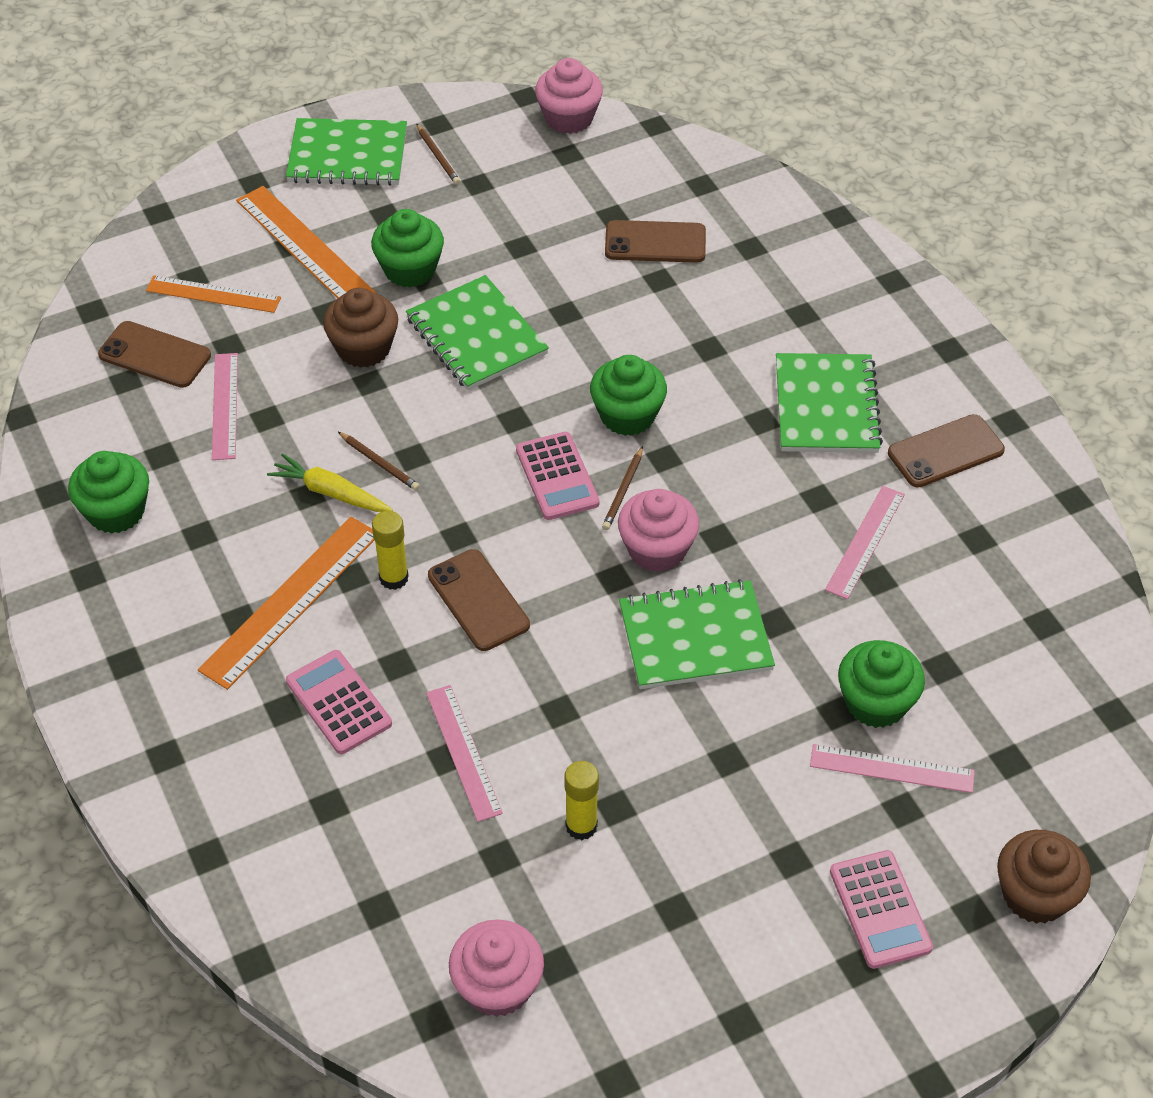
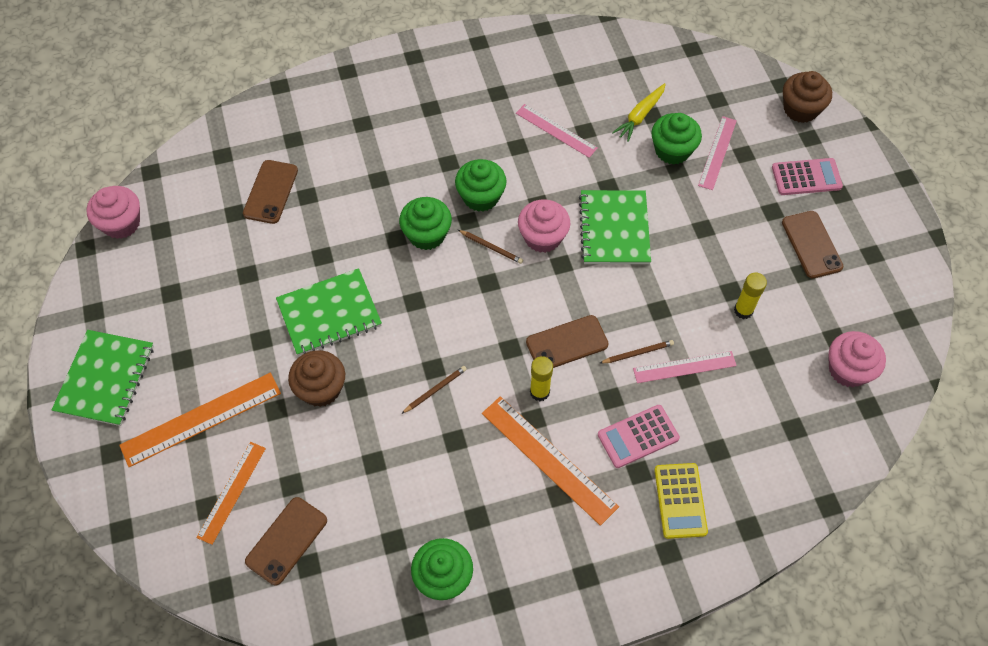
camera: 80 degrees left, 10 degrees up
pink ruler [212,353,238,460] -> none
yellow carrot [267,453,393,512] -> yellow carrot moved to [612,83,666,142]
green cupcake [371,209,444,288] -> green cupcake moved to [455,159,507,212]
brown pencil [416,124,460,185] -> brown pencil moved to [600,340,674,363]
pink calculator [516,432,600,520] -> none
green notebook [776,353,883,453] -> none
brown phone [888,414,1005,488] -> brown phone moved to [782,211,843,278]
none -> yellow calculator [654,463,708,539]

